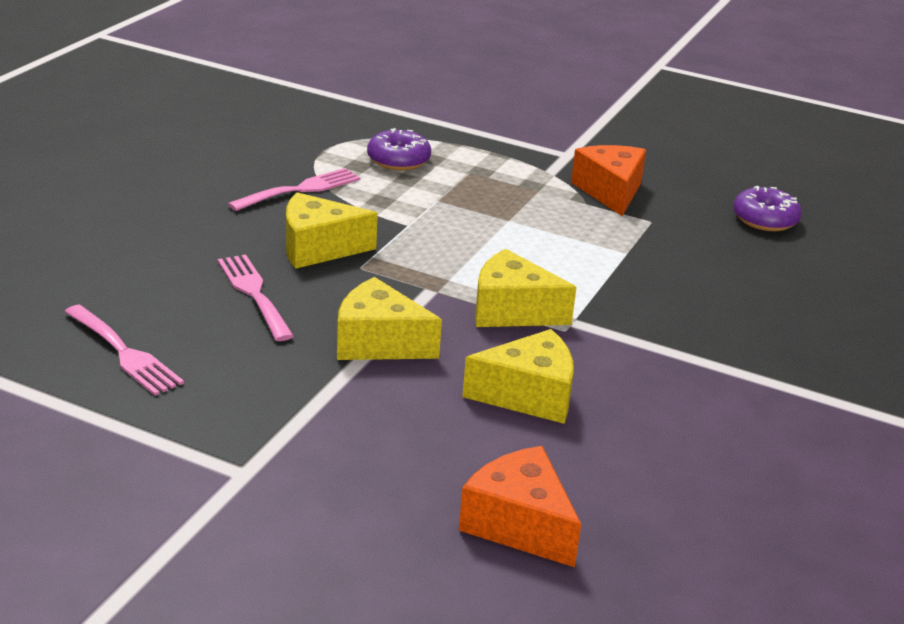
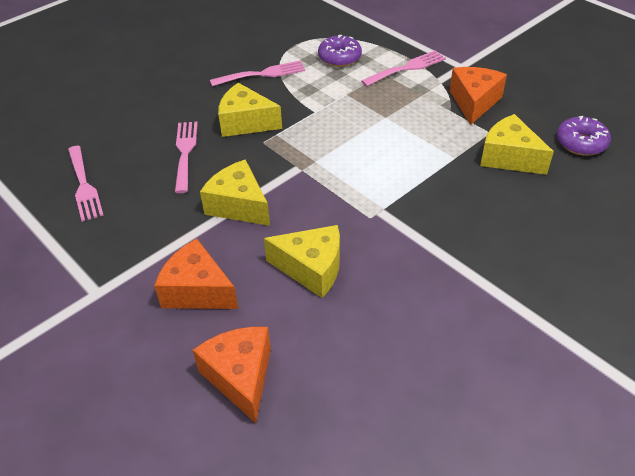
camera: 25 degrees right, 15 degrees up
yellow cheese [475,249,577,327] -> yellow cheese moved to [480,114,554,175]
none -> orange cheese [154,239,238,309]
none -> pink fork [361,50,446,86]

